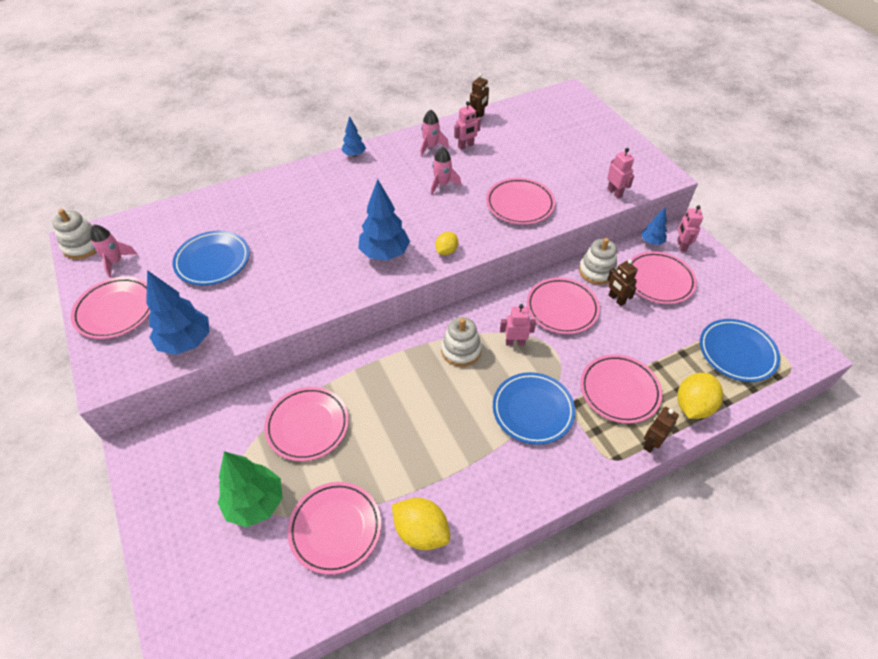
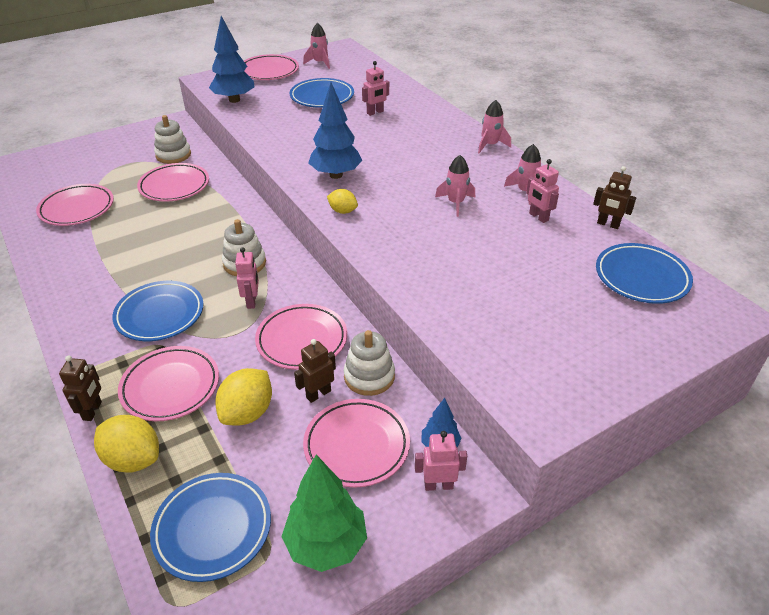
camera: 85 degrees right, 10 degrees down
white stacking toy [52,209,97,260] -> white stacking toy moved to [154,115,191,164]
green tree [218,451,283,527] -> green tree moved to [281,454,367,572]
blue tree [342,116,366,157] -> pink rocket [478,100,511,153]
yellow lemon [392,498,450,550] -> yellow lemon moved to [215,368,272,426]
pink plate [486,178,555,225] -> none
pink robot [607,148,634,198] -> pink robot moved to [362,61,389,116]
brown robot [644,407,679,453] -> brown robot turned 60 degrees clockwise [59,355,102,421]
none -> blue plate [596,243,693,304]

